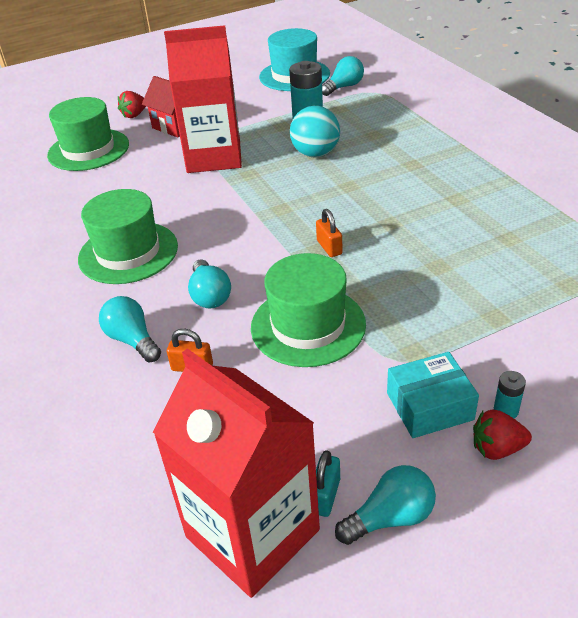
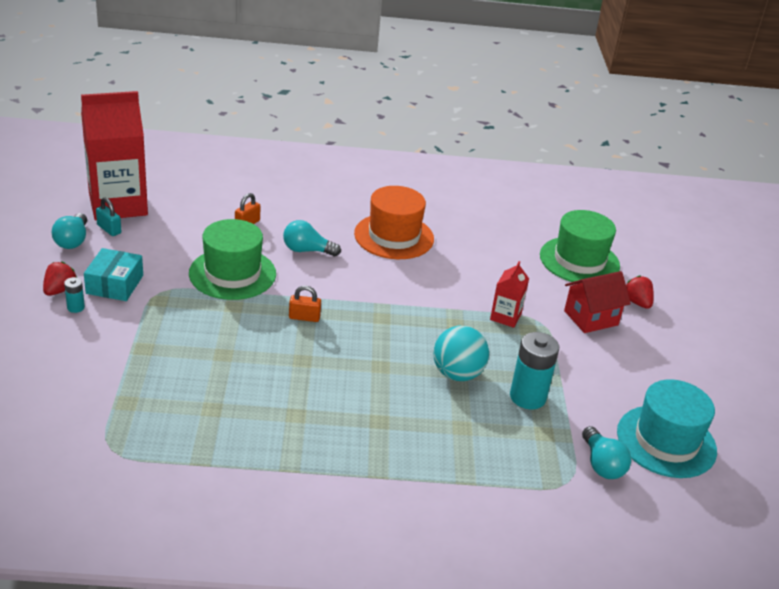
camera: 110 degrees right, 5 degrees down
green hat [78,189,178,284] -> orange hat [354,186,434,259]
turquoise light bulb [99,296,161,363] -> none
red carton [164,25,242,173] -> red carton [490,261,529,328], size x0.46

